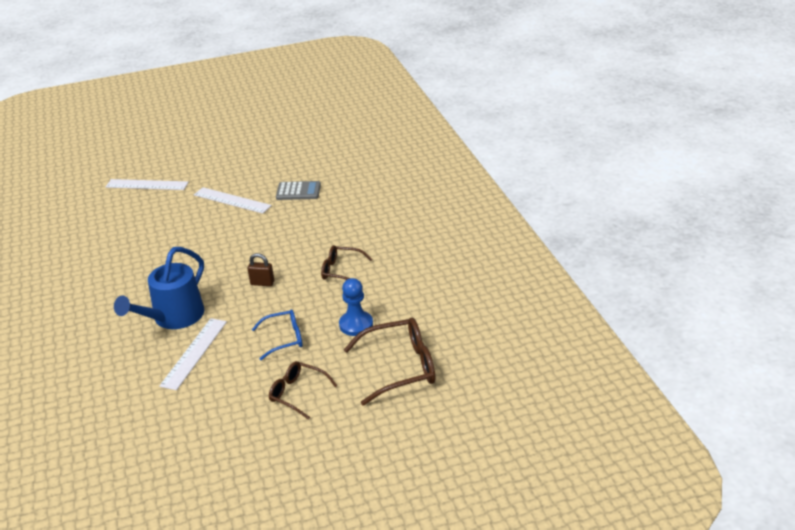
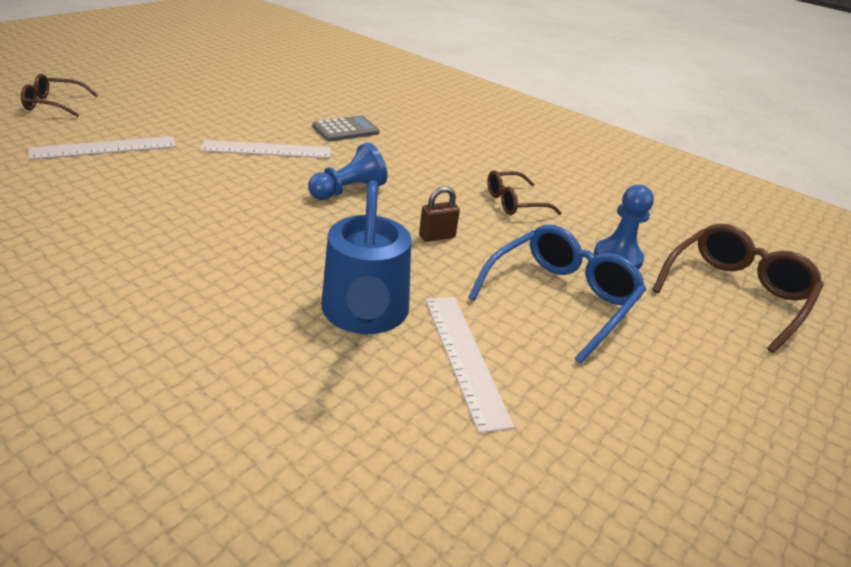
camera: 40 degrees left, 0 degrees up
blue glasses [252,310,303,360] -> blue glasses [468,225,646,364], size x1.63
brown glasses [269,361,337,420] -> brown glasses moved to [21,74,98,117]
none -> blue pawn [308,143,387,200]

